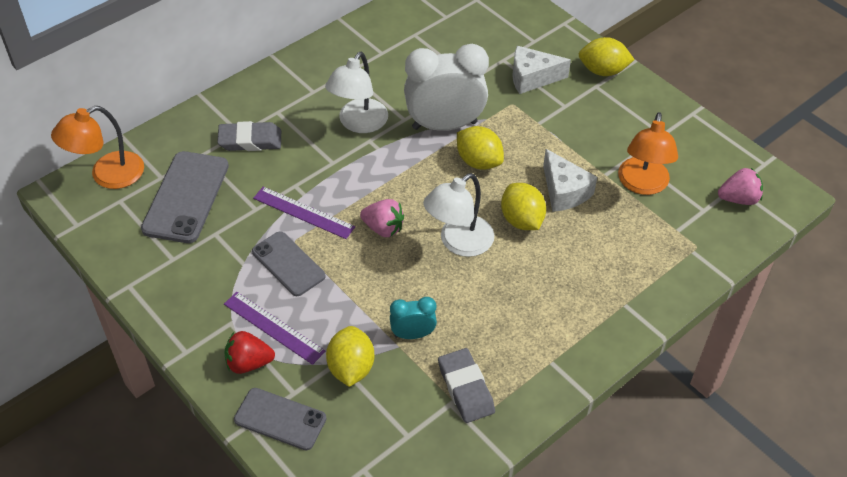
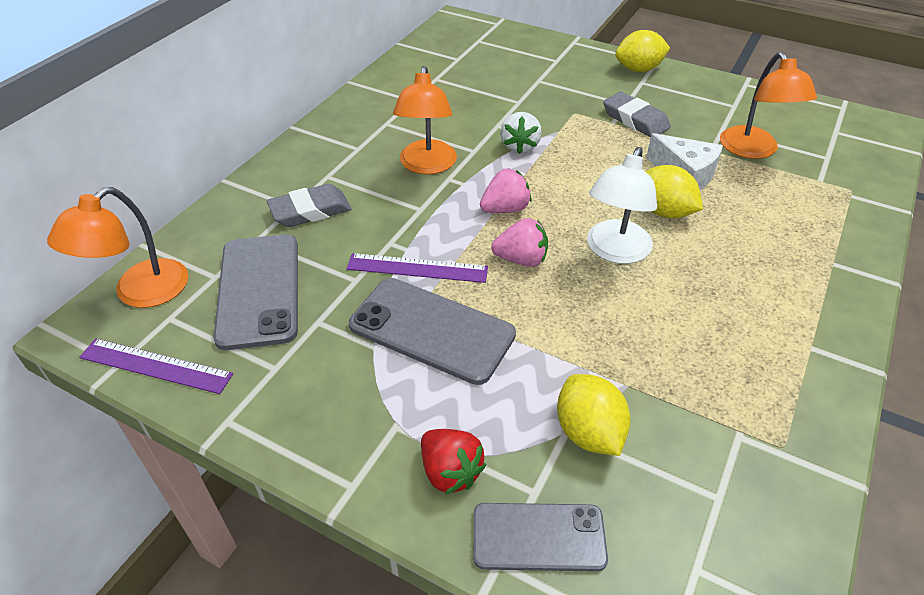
camera: 20 degrees left, 5 degrees down
purple ruler [224,292,325,365] -> purple ruler moved to [79,339,233,394]
red strawberry [224,331,275,374] -> red strawberry turned 105 degrees counterclockwise [421,429,486,495]
grey phone [252,231,326,296] -> grey phone [349,278,516,385], size x1.51
white lamp [325,52,388,133] -> orange lamp [393,66,457,174]
turquoise clock [390,297,437,339] -> none
white clock [404,44,489,131] -> white strawberry [501,112,542,154]
grey eraser [438,348,495,423] -> grey eraser moved to [603,92,671,137]
yellow lemon [457,126,504,170] -> none
white cheese [512,46,571,94] -> none
pink strawberry [718,168,763,205] -> pink strawberry moved to [480,168,532,213]

